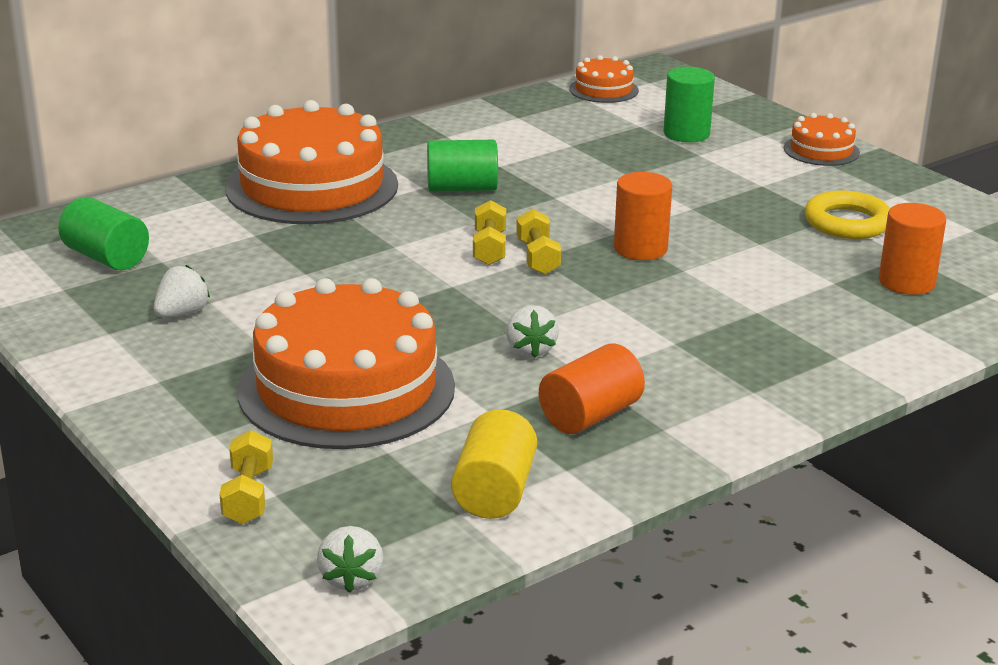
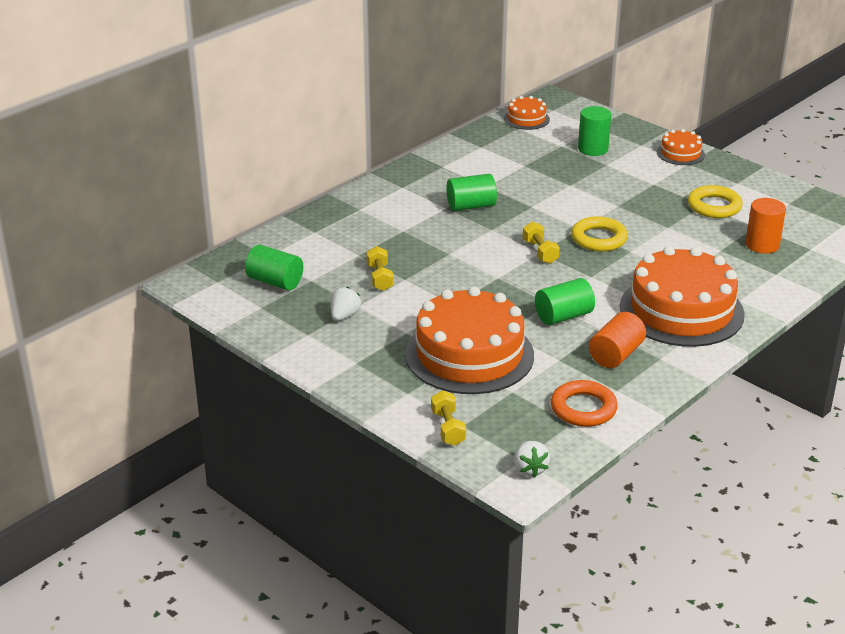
camera: 10 degrees left, 5 degrees up
orange cake [225,100,398,224] -> orange cake moved to [620,246,745,347]
yellow cylinder [451,409,537,519] -> orange ring [551,380,618,427]
yellow dumbbell [473,200,506,265] -> yellow dumbbell moved to [367,246,394,291]
white strawberry [506,305,559,358] -> green cylinder [535,278,595,325]
orange cylinder [614,172,672,260] -> yellow ring [571,216,628,252]

